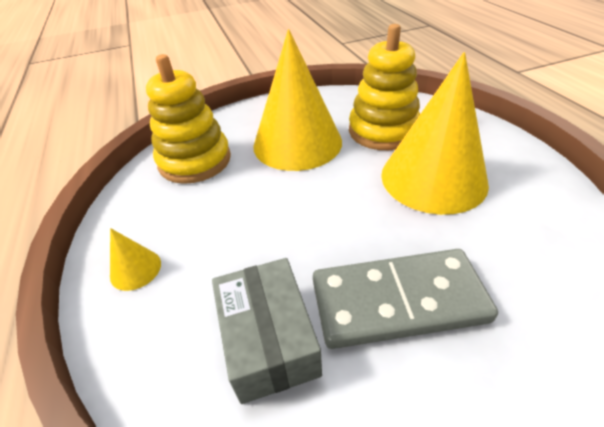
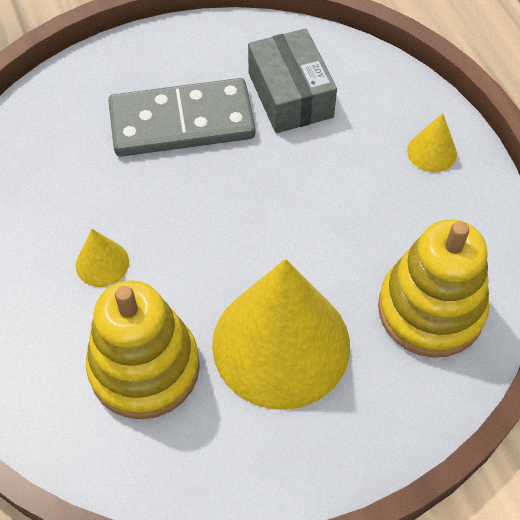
camera: 175 degrees right, 15 degrees up
yellow cone [381,52,489,215] -> yellow cone [76,229,129,287], size x0.41

